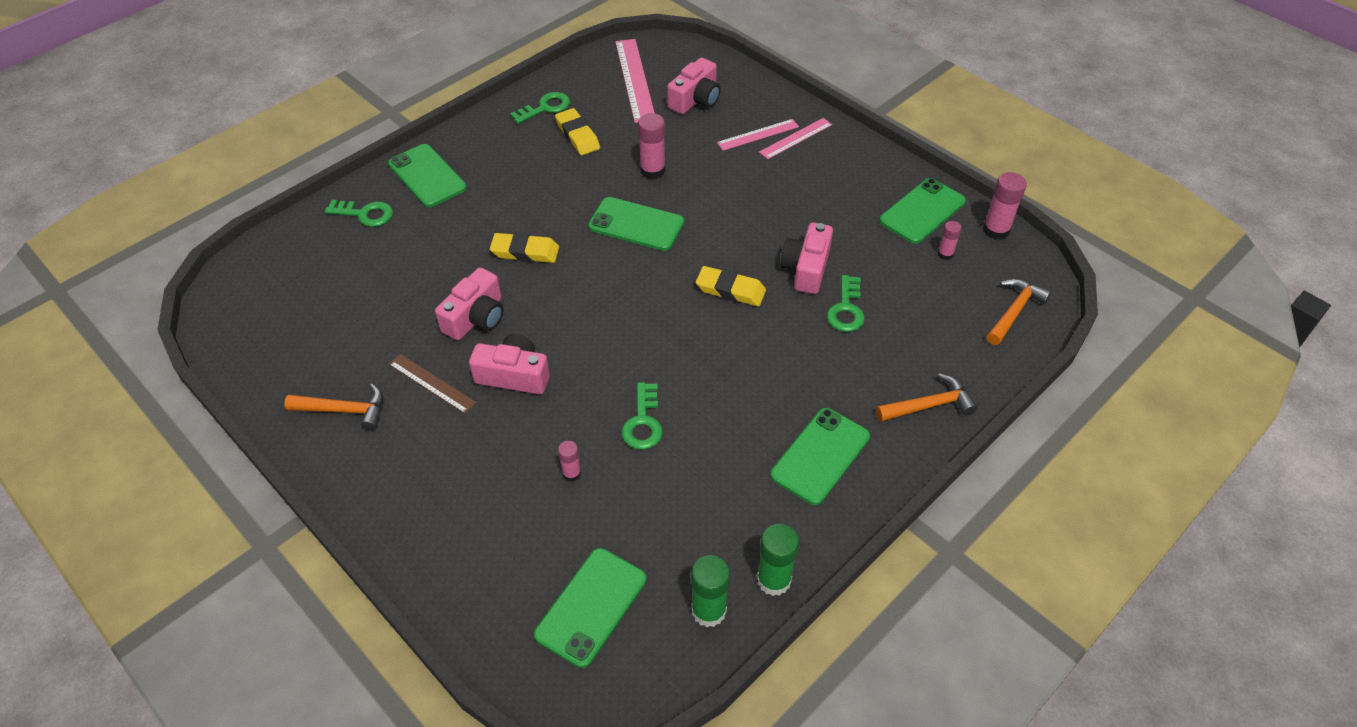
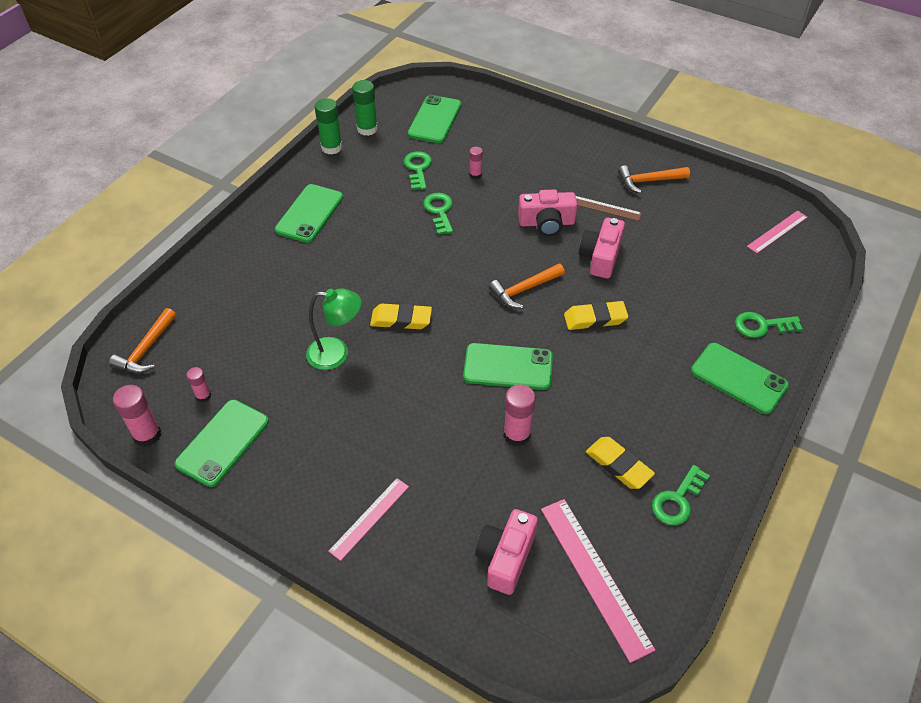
camera: 165 degrees right, 0 degrees up
pink ruler [717,119,799,151] -> pink ruler moved to [747,210,808,253]
pink camera [780,223,833,294] -> green lamp [306,288,361,370]
green key [827,275,864,332] -> green key moved to [404,151,432,190]
orange hammer [876,373,977,422] -> orange hammer moved to [489,263,565,308]

